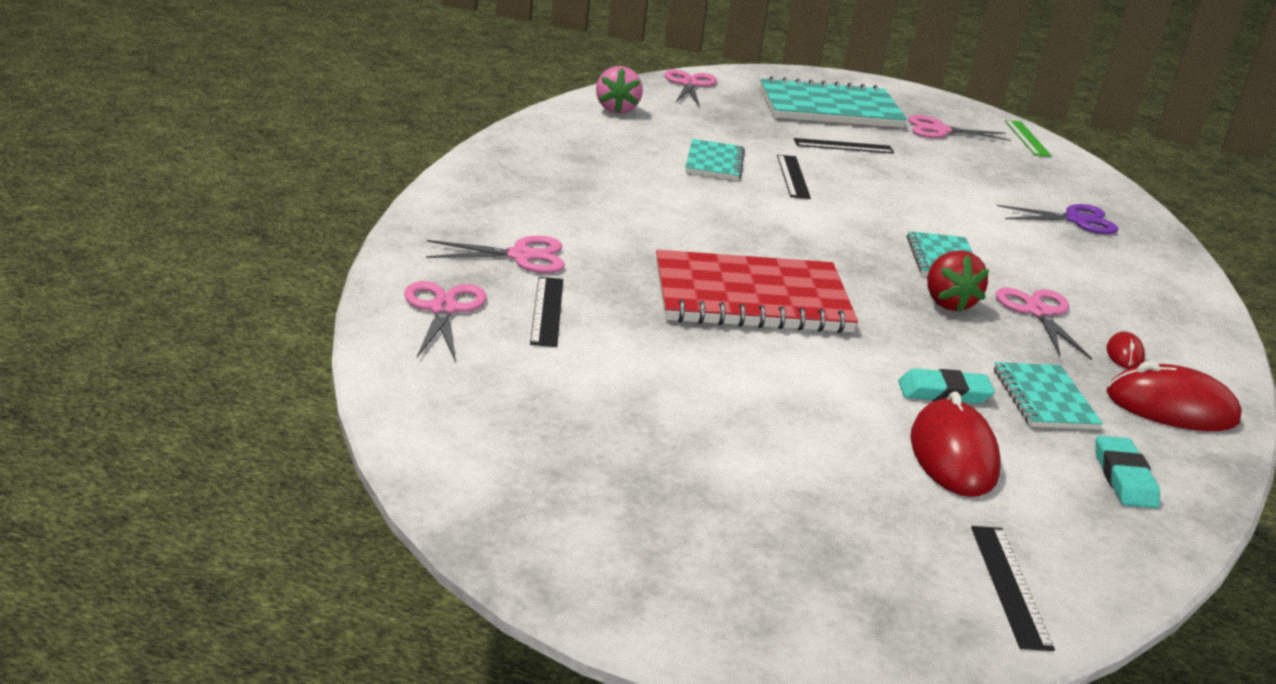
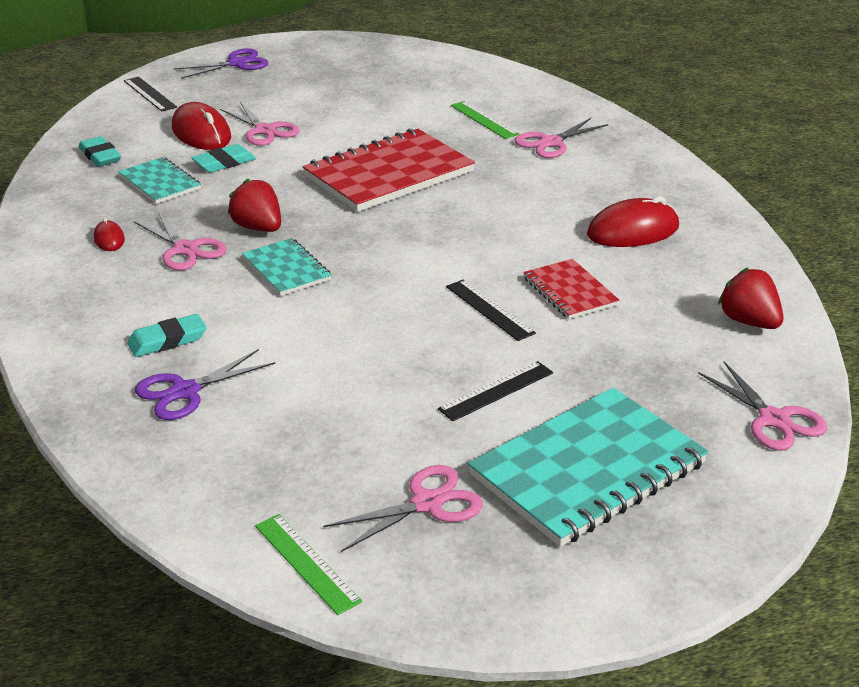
camera: 150 degrees right, 5 degrees up
pink scissors [404,281,487,362] -> pink scissors moved to [220,102,300,146]
black ruler [530,277,563,347] -> green ruler [451,101,519,139]
pink strawberry [596,66,643,114] -> red strawberry [718,268,783,329]
turquoise notebook [685,139,745,180] -> red notebook [523,259,620,319]
red mouse [1106,361,1242,431] -> red mouse moved to [587,196,679,247]
none -> turquoise eraser [127,314,207,357]
none -> purple scissors [174,48,269,79]

